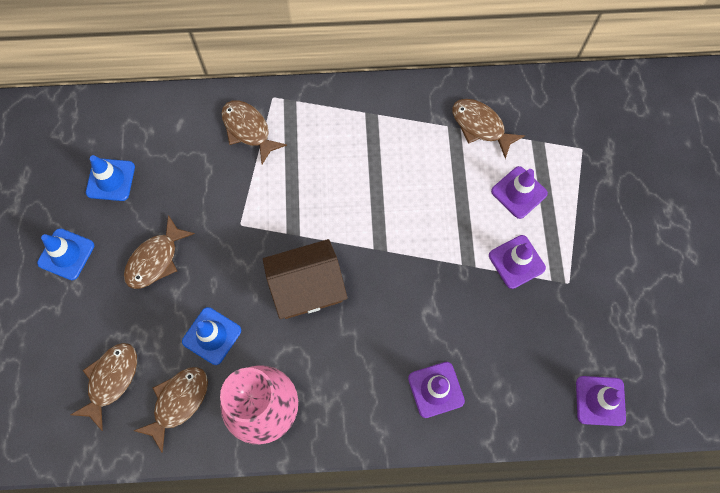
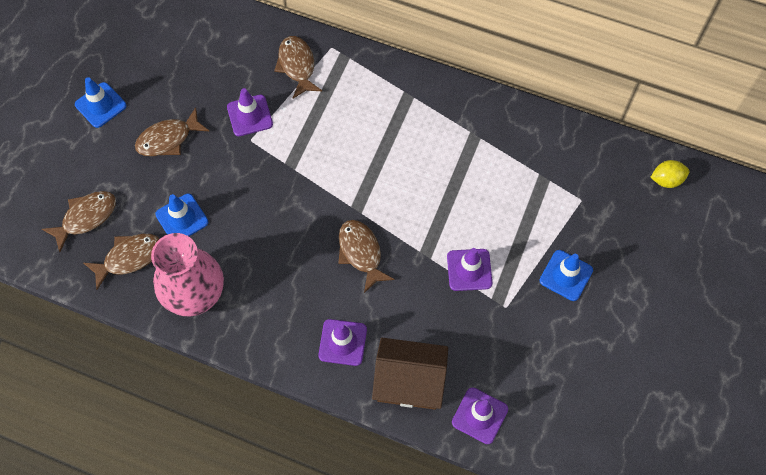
camera: 25 degrees right, 5 degrees down
blue traffic cone [86,155,135,201] -> blue traffic cone moved to [540,250,593,301]
brown house [263,239,348,319] -> brown house moved to [372,338,448,410]
brown fish [452,99,525,159] -> brown fish moved to [338,220,395,293]
purple traffic cone [491,166,548,219] -> purple traffic cone moved to [227,88,273,136]
none -> yellow lemon [650,160,690,188]

